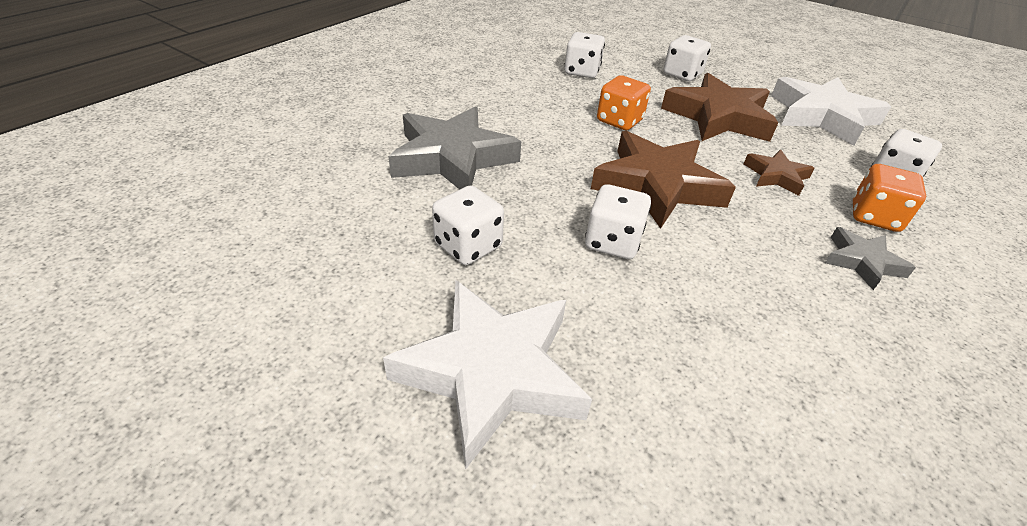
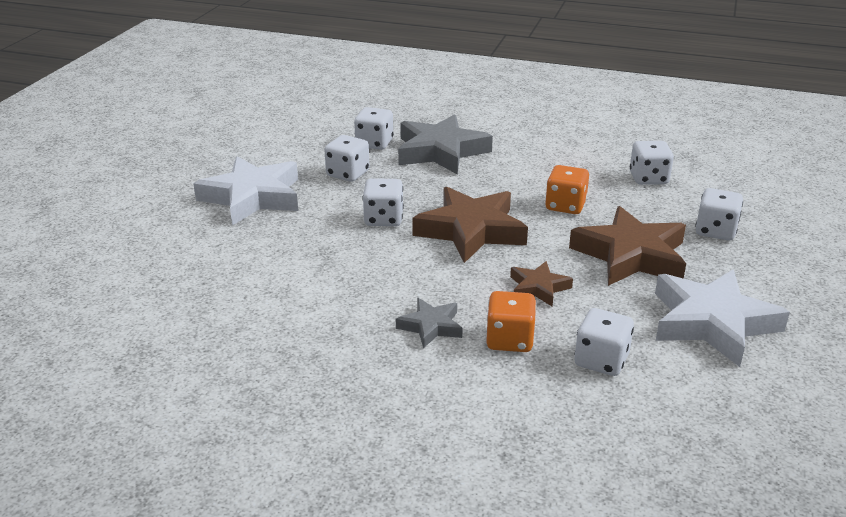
camera: 75 degrees right, 10 degrees down
none -> white dice [354,107,393,150]

